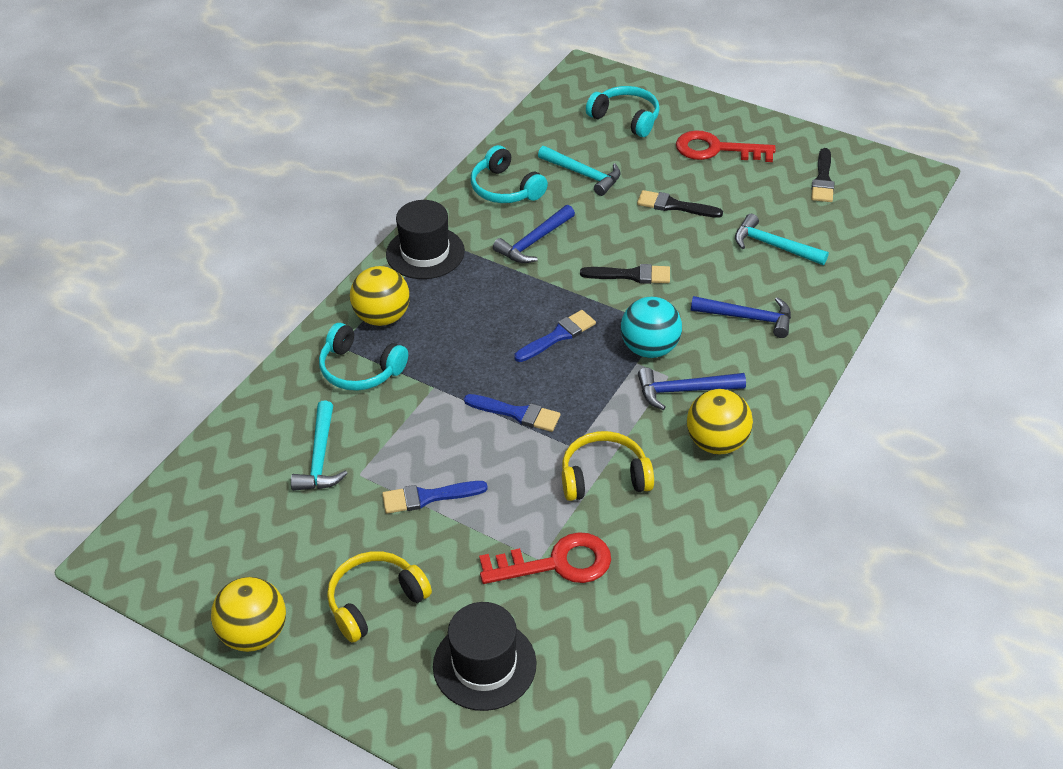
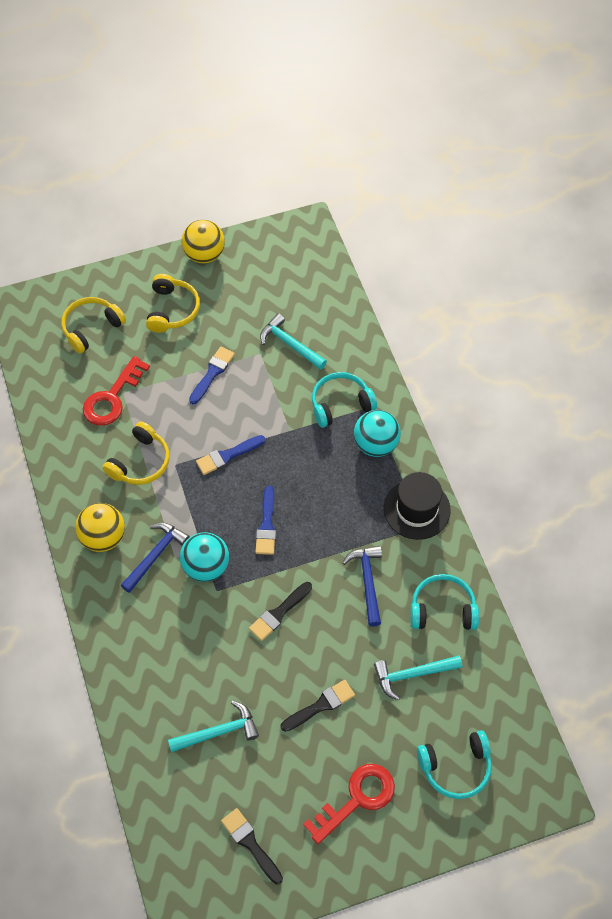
camera: 130 degrees right, 15 degrees up
yellow ball [350,266,410,326] -> turquoise ball [354,410,401,457]
black hat [433,602,537,711] -> yellow headphones [61,297,126,354]
blue hammer [691,296,791,338] -> none

